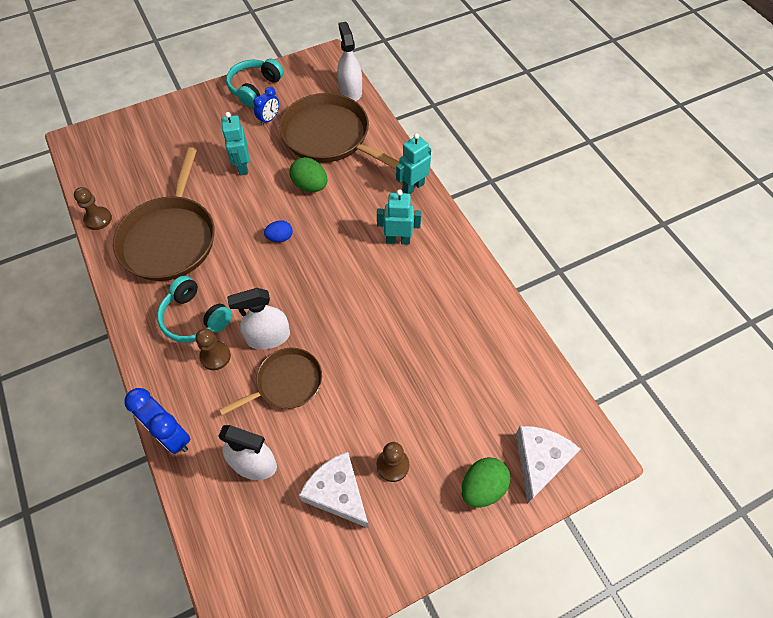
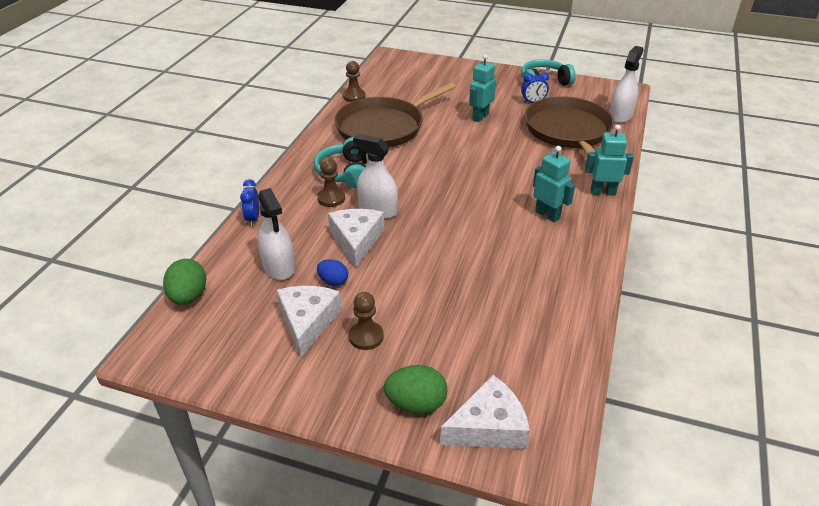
camera: 45 degrees right, 20 degrees down
blue clock [124,388,190,454] -> blue clock [240,179,259,226], size x0.59
brown pan [219,348,322,415] -> white cheese [328,209,384,268]
blue egg [264,220,293,242] -> blue egg moved to [317,259,348,286]
green egg [290,157,327,192] -> green egg moved to [163,259,206,305]

